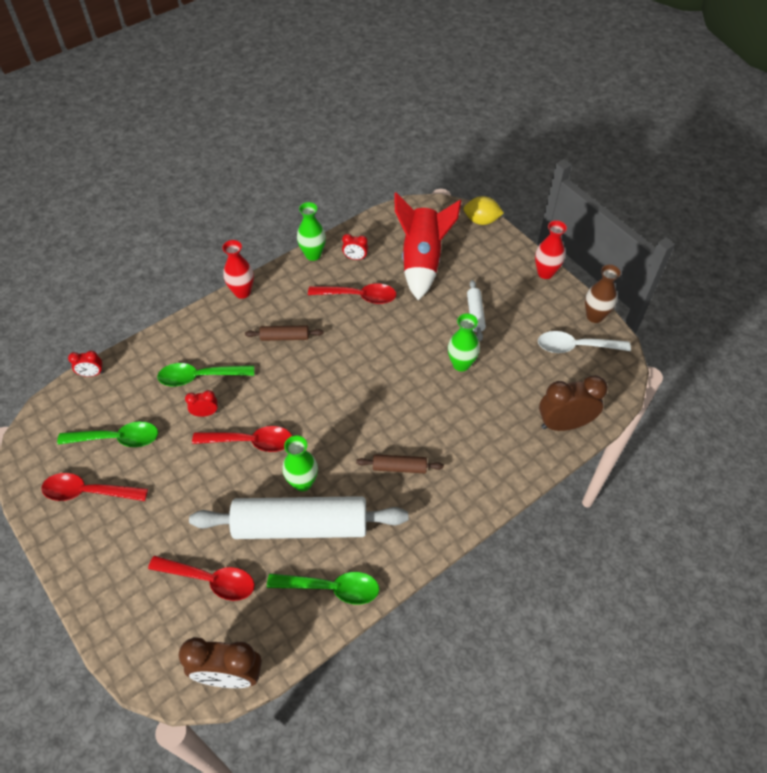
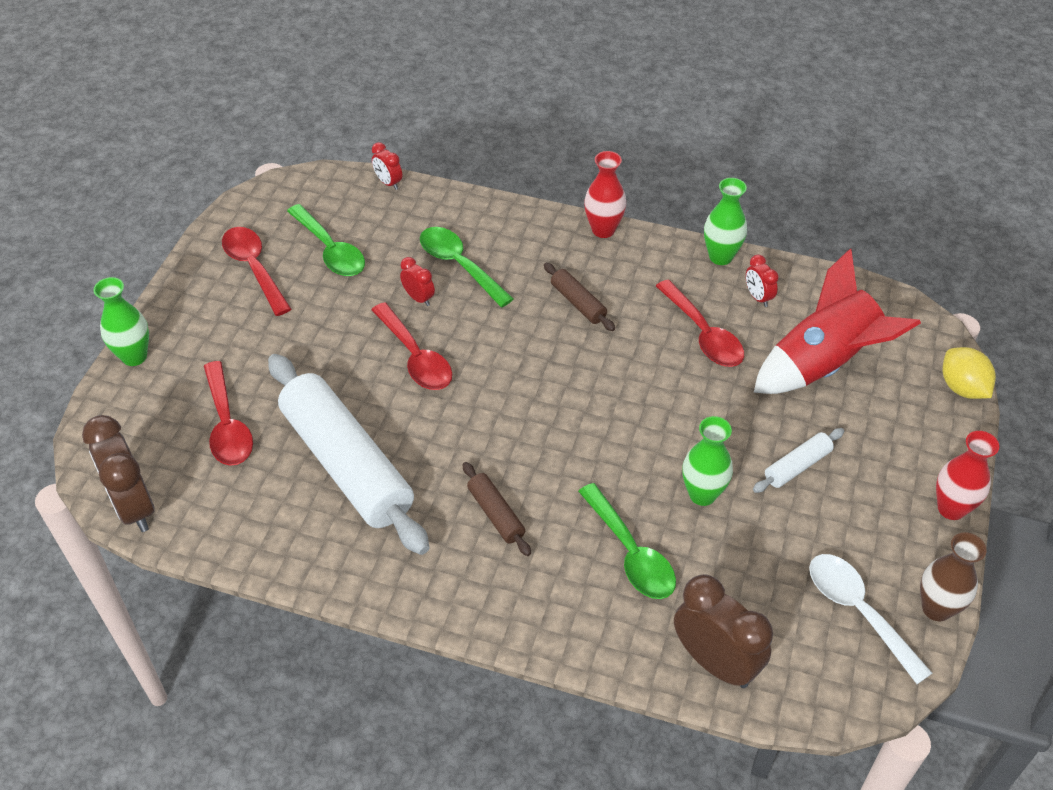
camera: 55 degrees right, 5 degrees down
green spoon [267,572,379,605] -> green spoon moved to [578,483,676,599]
green vase [282,435,318,491] -> green vase moved to [94,277,149,366]

